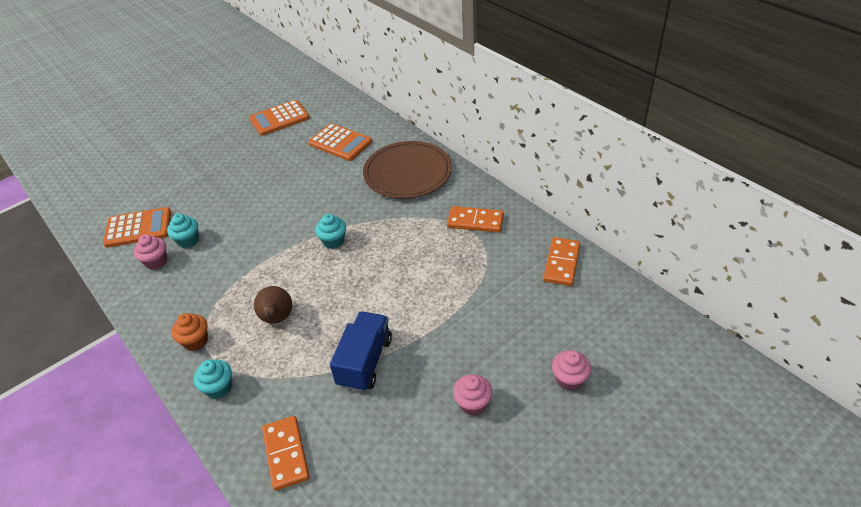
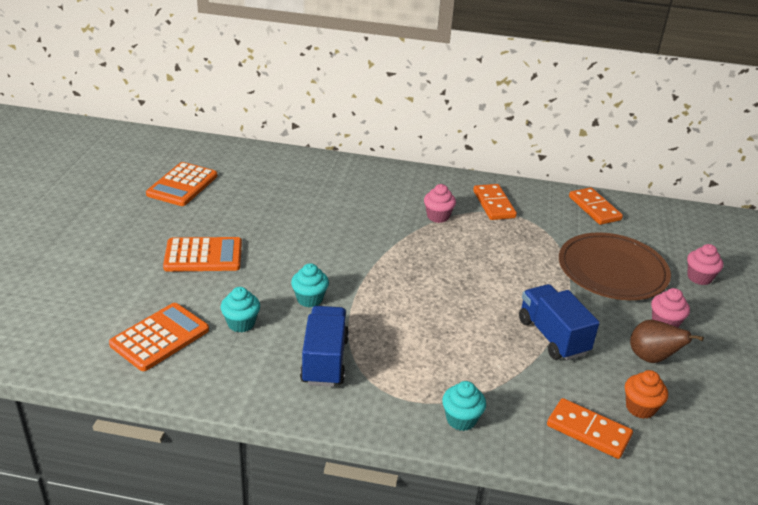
camera: 45 degrees left, 10 degrees down
pink cupcake [134,235,167,270] -> pink cupcake moved to [424,184,456,223]
orange cupcake [172,313,208,351] -> orange cupcake moved to [625,370,668,419]
brown pear [254,286,292,324] -> brown pear moved to [630,320,704,363]
orange calculator [308,123,372,161] -> orange calculator moved to [163,237,242,272]
turquoise cupcake [315,214,346,249] -> turquoise cupcake moved to [291,263,329,307]
brown plate [363,141,452,199] -> brown plate moved to [559,232,671,300]
orange domino [447,206,504,233] -> orange domino turned 75 degrees counterclockwise [473,184,517,220]
none -> blue truck [300,306,349,387]

